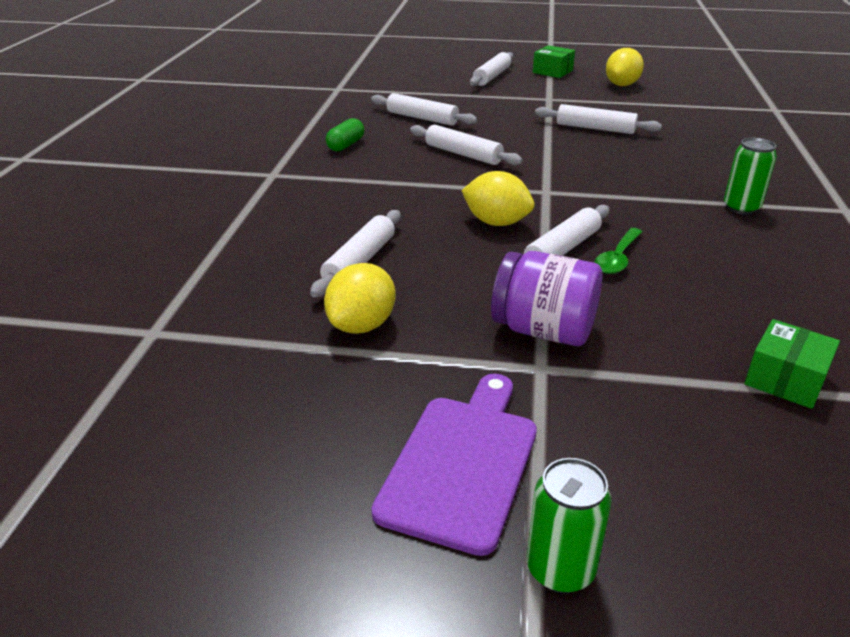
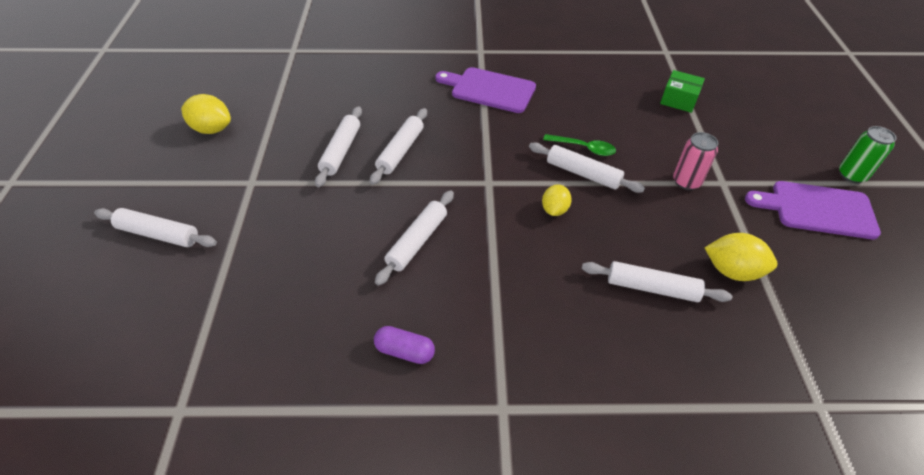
camera: 100 degrees left, 15 degrees up
green capsule [326,118,364,151] -> purple capsule [374,326,435,364]
white rolling pin [371,93,477,126] -> white rolling pin moved to [370,108,427,185]
yellow lemon [461,171,534,226] -> yellow lemon [542,184,572,216], size x0.67
purple jar [491,251,602,346] -> pink can [673,132,718,190]
green box [533,45,575,78] -> none
green can [724,138,777,215] -> purple cutting board [435,67,536,113]

